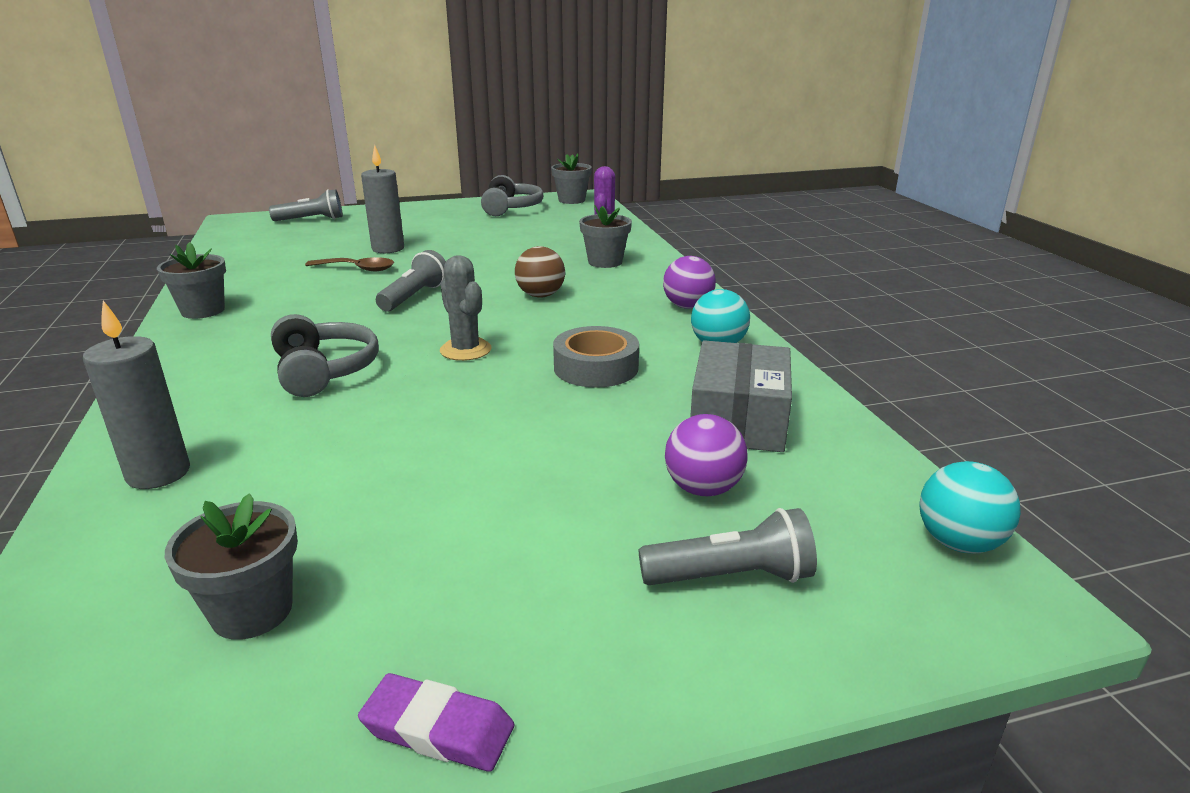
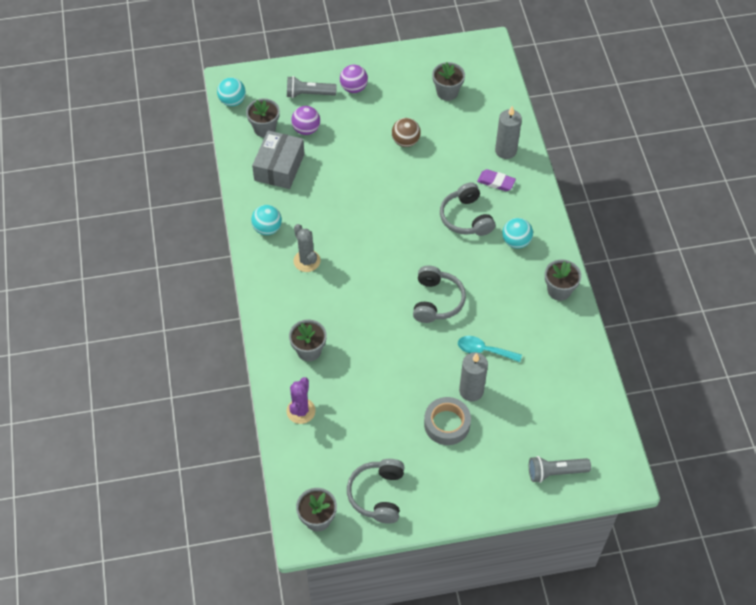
camera: 175 degrees left, 30 degrees up
brown spoon [305,257,394,271] -> turquoise spoon [458,336,522,362]
purple eraser [358,673,514,772] -> purple eraser moved to [477,169,516,191]
grey flashlight [376,250,446,311] -> grey headphones [413,265,466,323]
grey cactus [440,255,492,361] -> grey cactus moved to [294,224,321,272]
brown ball [515,246,565,298] -> brown ball moved to [392,118,421,147]
grey tape [553,326,639,388] -> grey tape moved to [424,397,471,445]
purple ball [663,256,716,309] -> purple ball moved to [340,65,368,93]
none -> grey flower pot [246,98,280,137]
none -> turquoise ball [502,218,533,249]

